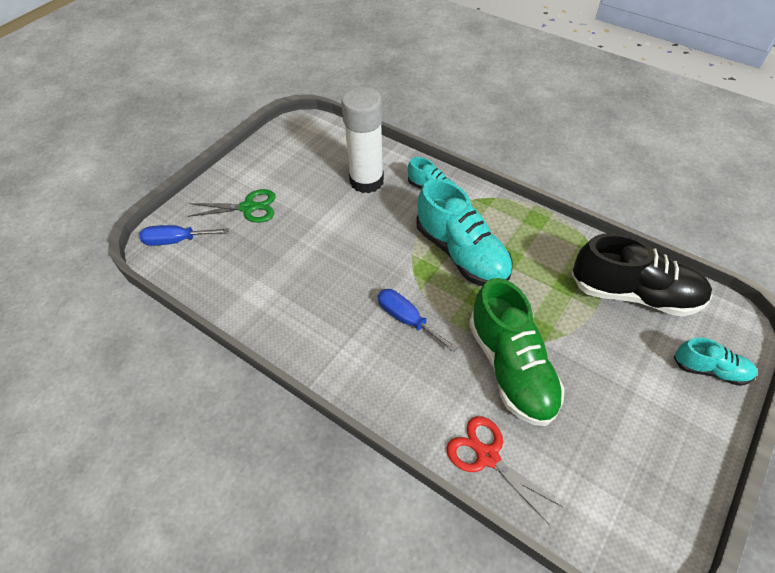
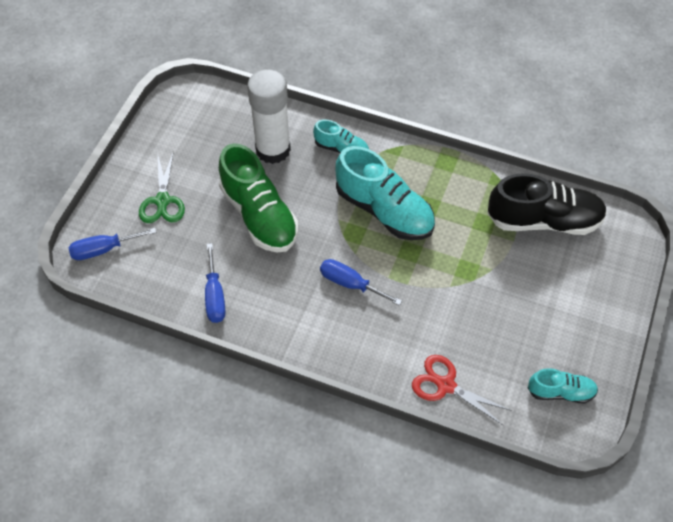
camera: 15 degrees left, 5 degrees up
green scissors [187,189,276,223] -> green scissors turned 105 degrees clockwise [139,151,185,223]
green shoe [469,278,565,426] -> green shoe moved to [219,144,298,253]
turquoise shoe [674,337,757,386] -> turquoise shoe moved to [528,368,598,404]
none -> blue screwdriver [205,243,225,323]

